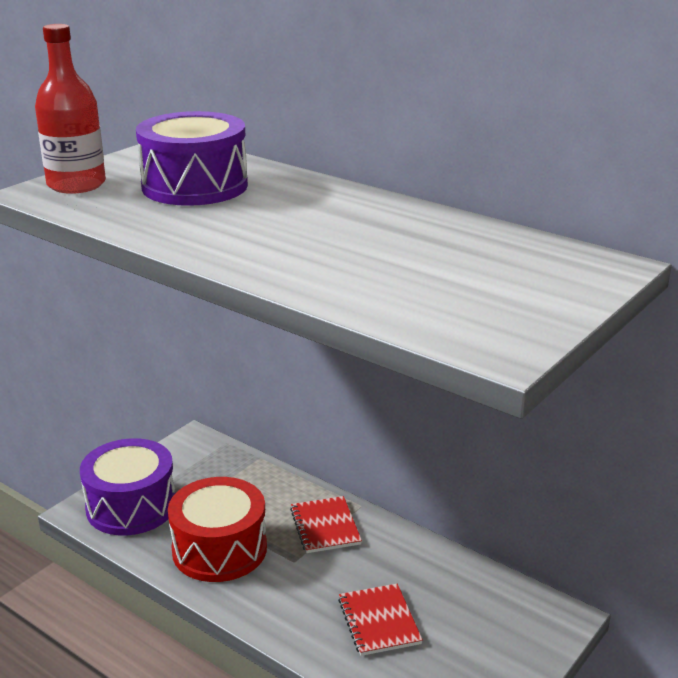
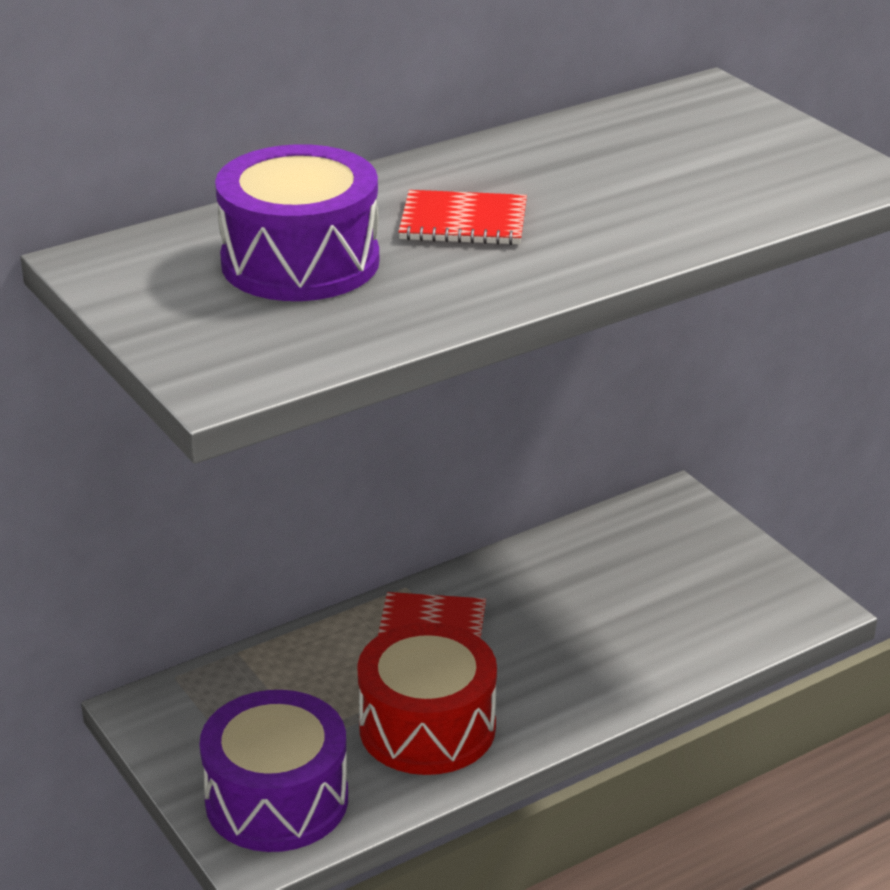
camera: 70 degrees left, 5 degrees up
red bottle [35,24,106,194] -> none
red notebook [338,584,423,656] -> red notebook moved to [398,190,527,245]

